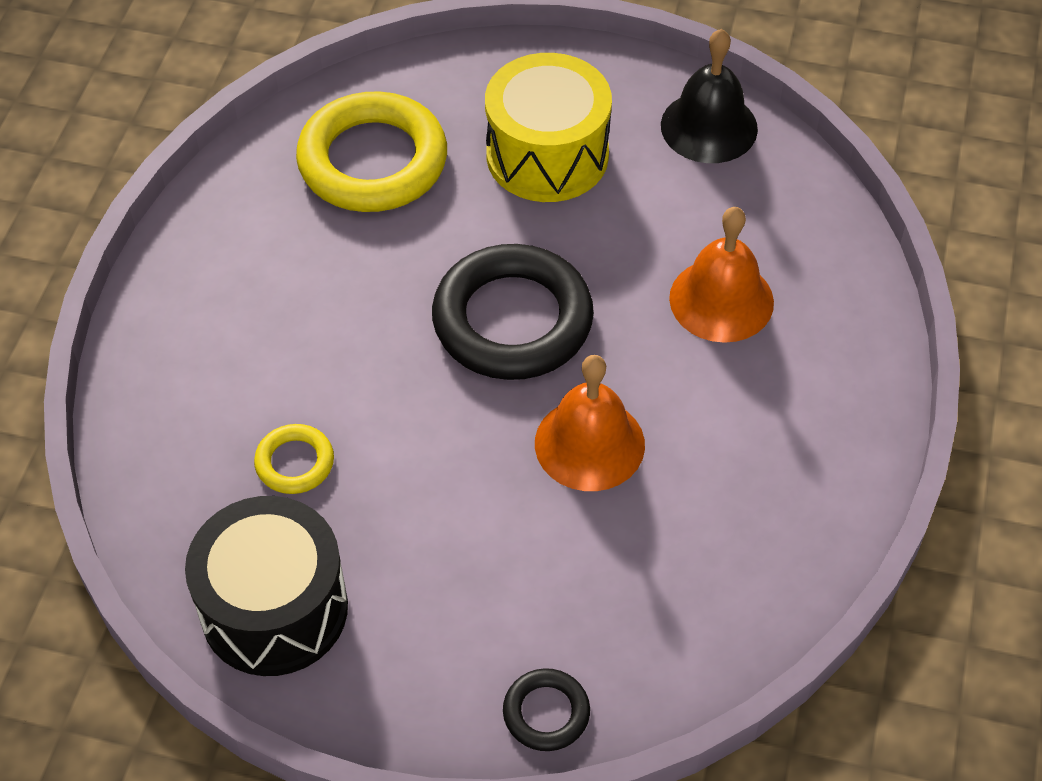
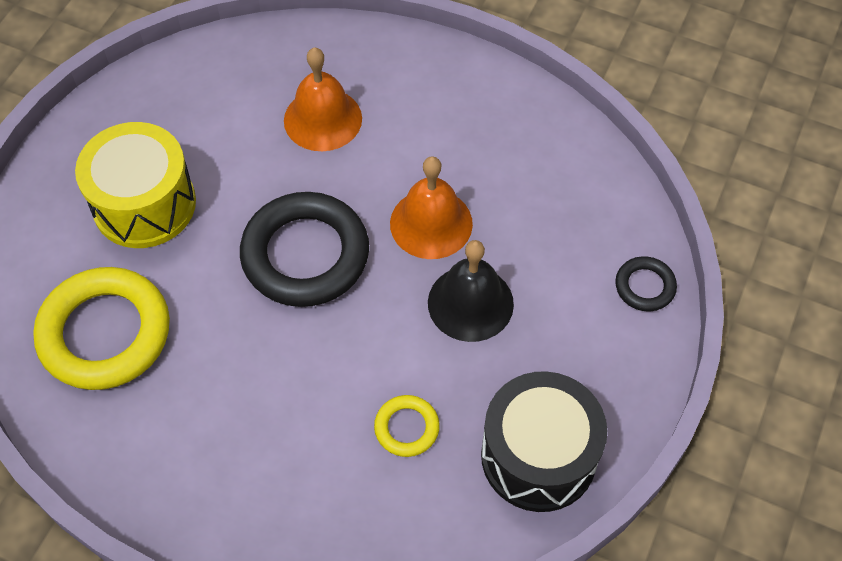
camera: 80 degrees left, 5 degrees up
black bell [661,29,758,163] -> black bell moved to [428,240,514,342]

